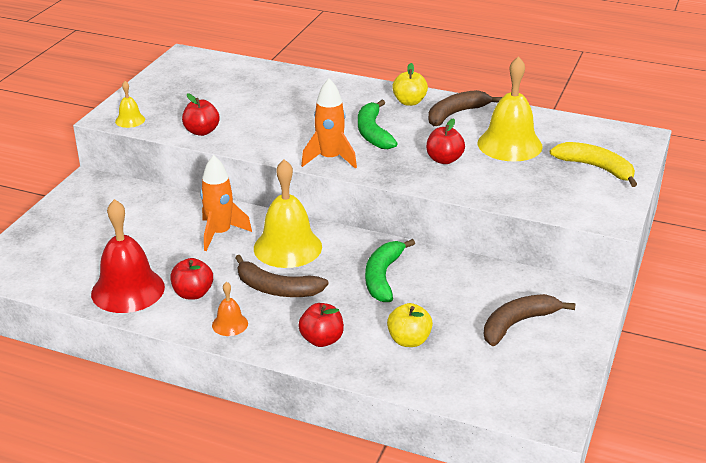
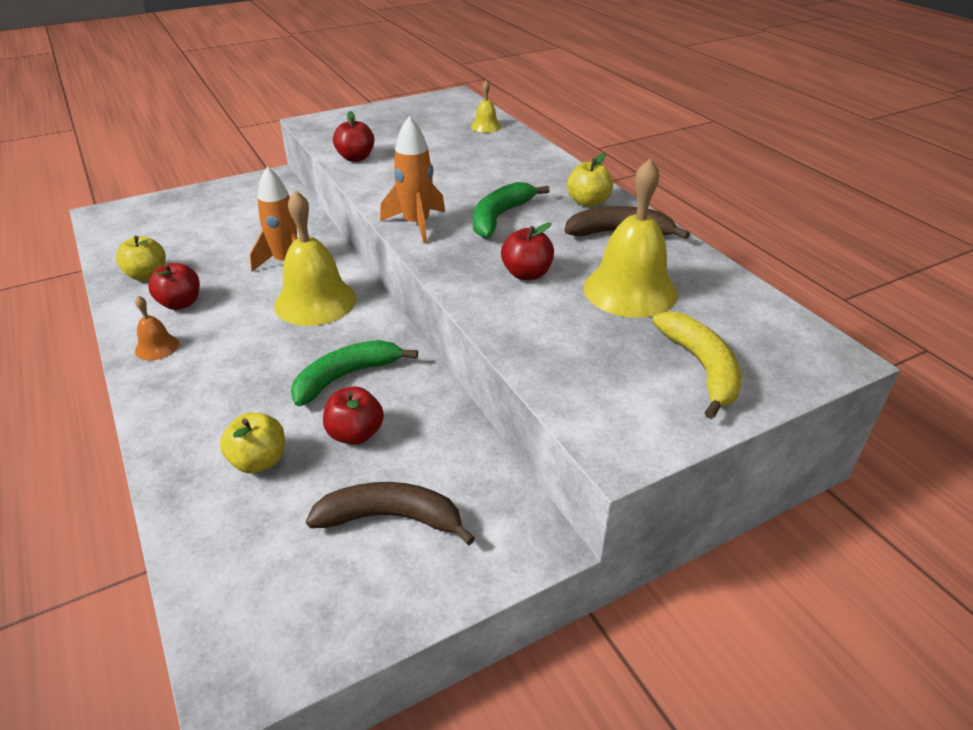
camera: 40 degrees right, 5 degrees up
red bell [91,199,165,313] -> yellow apple [116,236,166,281]
yellow bell [115,81,145,128] -> yellow bell moved to [471,81,501,133]
brown banana [235,255,328,297] -> none
red apple [298,303,344,347] -> red apple moved to [323,386,384,445]

